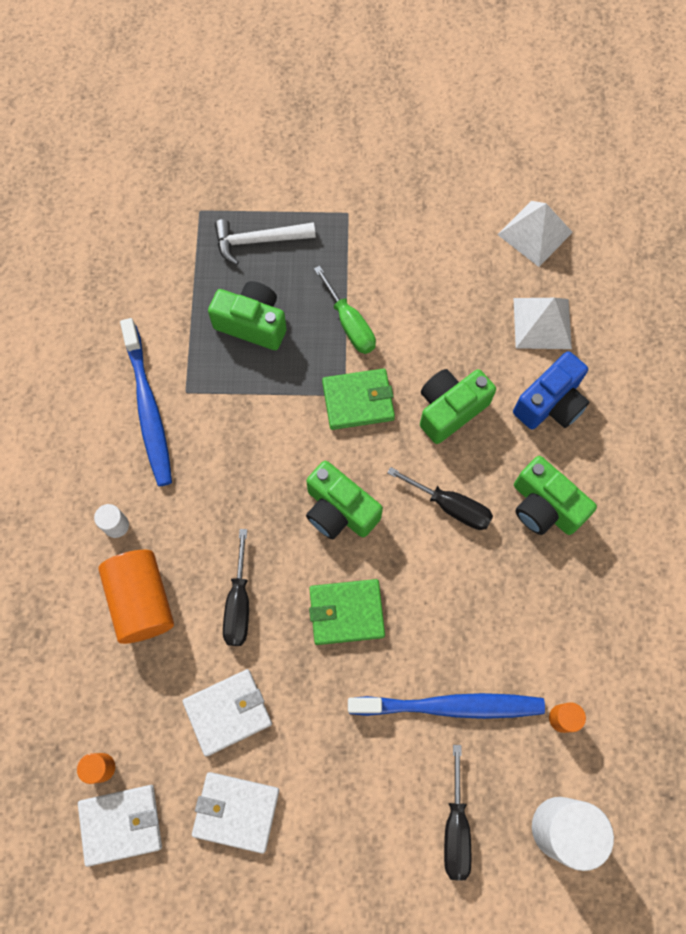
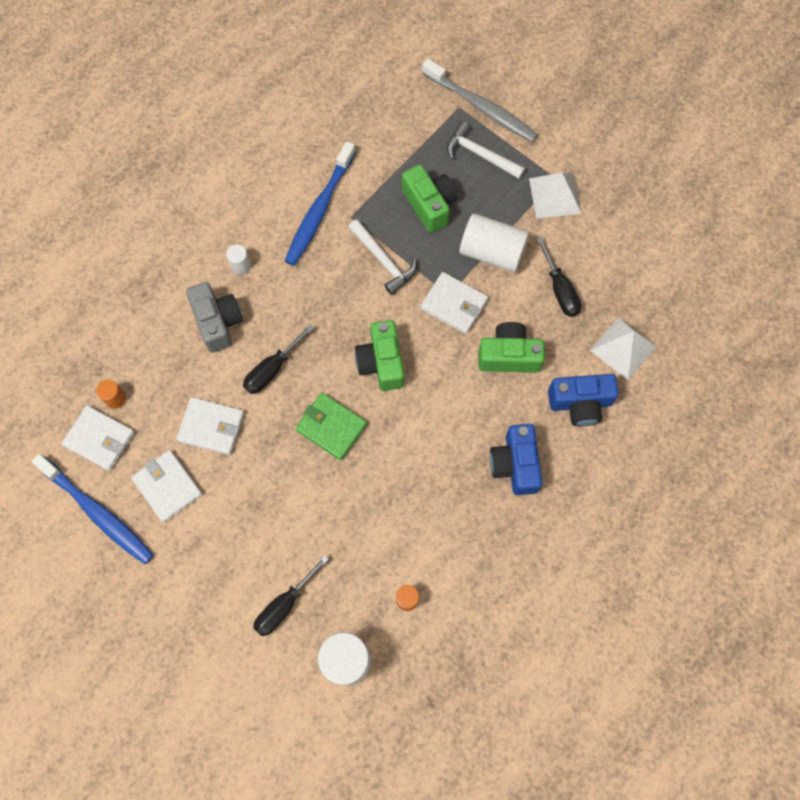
camera: 40 degrees right, 0 degrees up
orange cylinder [98,550,174,644] -> grey camera [186,282,243,353]
green screwdriver [314,266,376,354] -> white cylinder [459,213,529,272]
green wallet [322,368,395,430] -> white wallet [420,272,488,334]
blue toothbrush [348,693,545,719] -> blue toothbrush moved to [32,454,154,564]
black screwdriver [387,467,493,530] -> black screwdriver moved to [536,237,581,317]
white pyramid [497,201,573,267] -> white pyramid moved to [529,173,582,219]
green camera [514,456,597,535] -> blue camera [490,424,542,495]
none -> white hammer [348,219,417,295]
none -> grey toothbrush [422,59,538,142]

